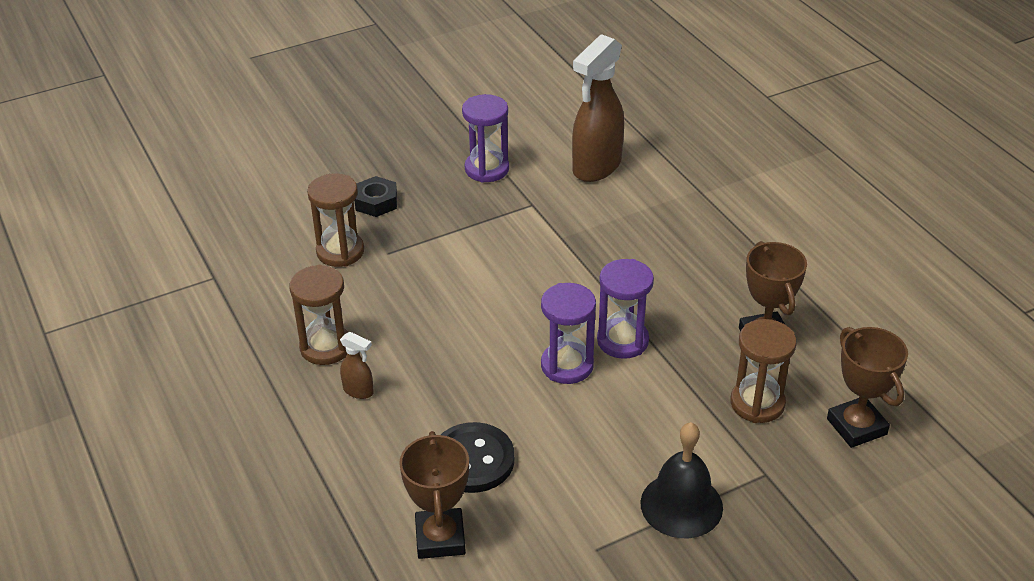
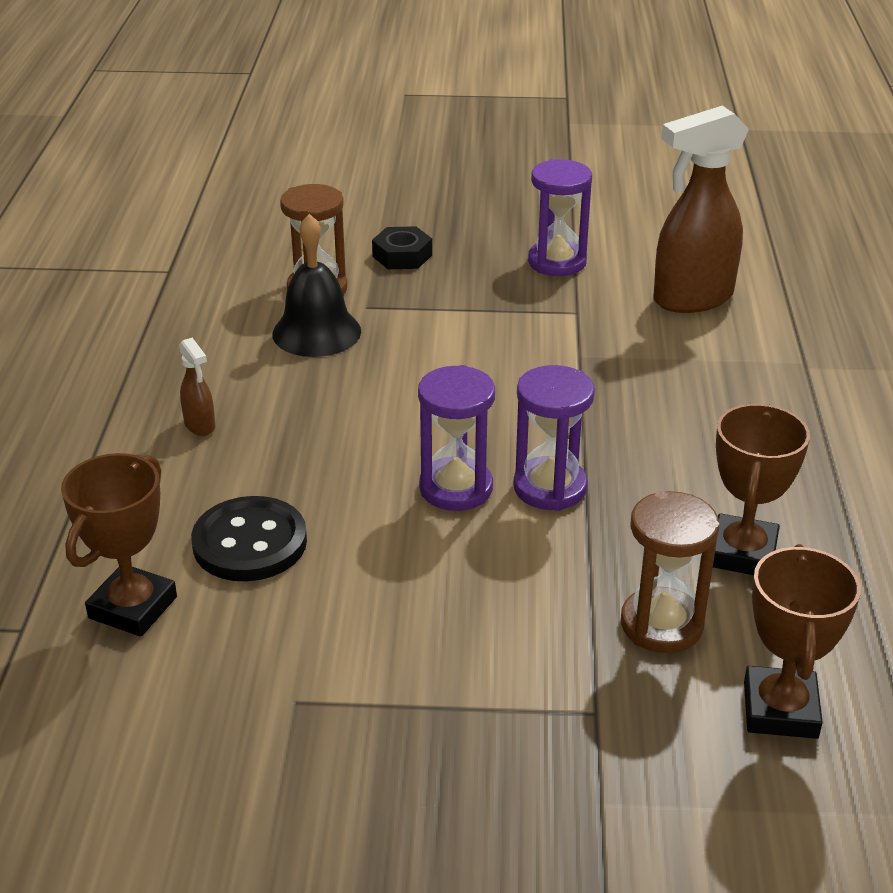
camera: 30 degrees right, 5 degrees down
brown hourglass [290,265,348,365] -> none
black bell [640,422,723,538] -> black bell moved to [272,214,361,357]

